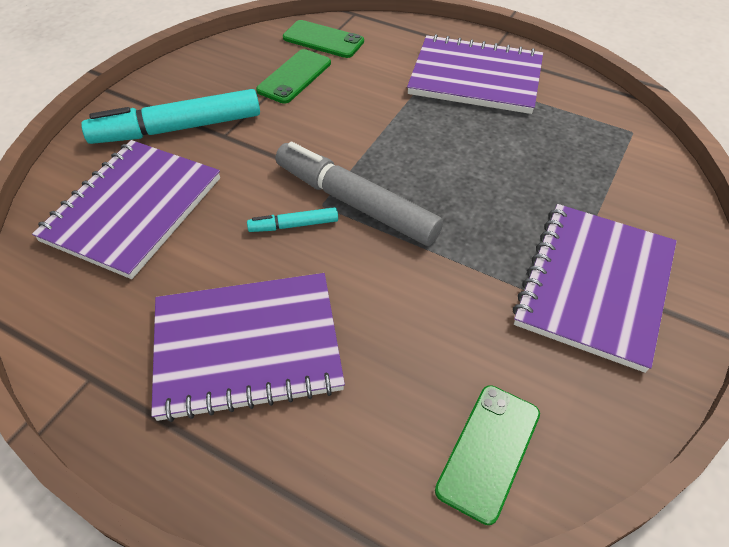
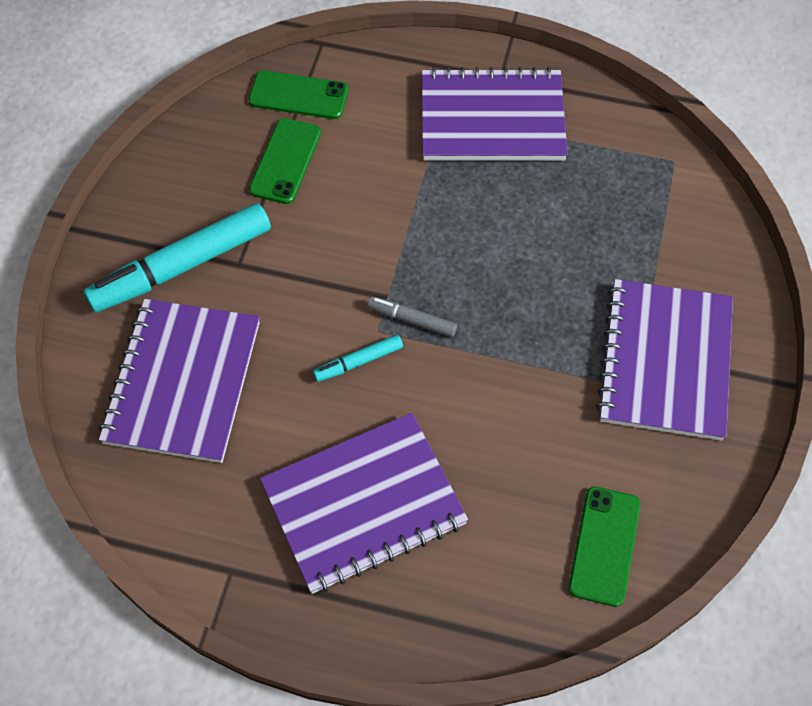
camera: 15 degrees left, 10 degrees up
grey marker [276,142,443,246] -> grey marker [367,297,457,337], size x0.46

